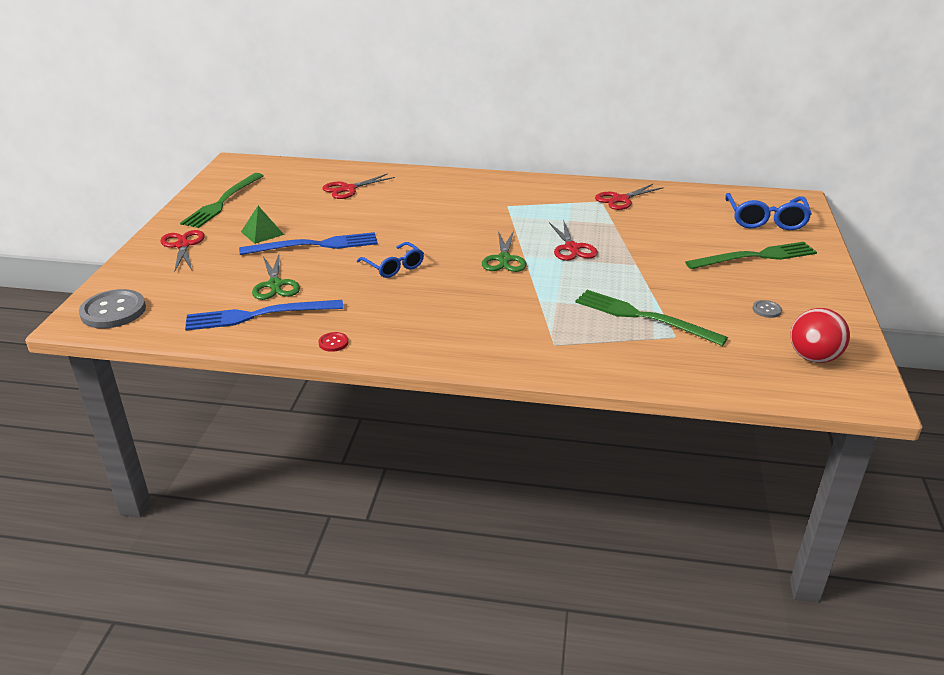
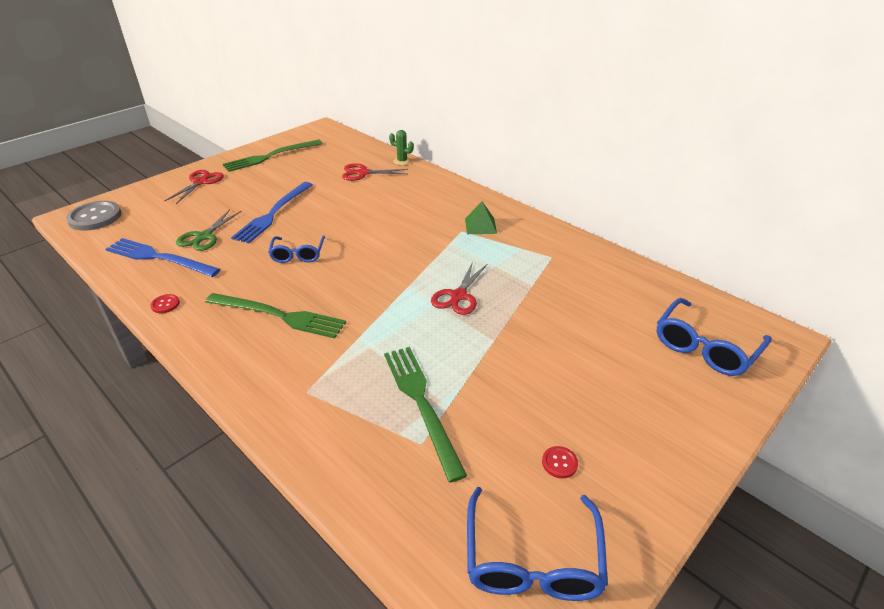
camera: 35 degrees right, 5 degrees up
blue fork [239,232,378,255] -> blue fork turned 90 degrees clockwise [231,182,313,243]
green pyramid [241,206,284,244] -> green pyramid moved to [465,202,497,234]
green scissors [482,231,526,272] -> none
red scissors [595,184,664,210] -> none
green fork [685,242,817,269] -> green fork moved to [205,293,346,339]
grey button [752,300,782,318] -> red button [542,446,578,478]
red ball [790,308,850,363] -> blue glasses [467,487,608,601]
none -> green cactus [389,130,414,165]

